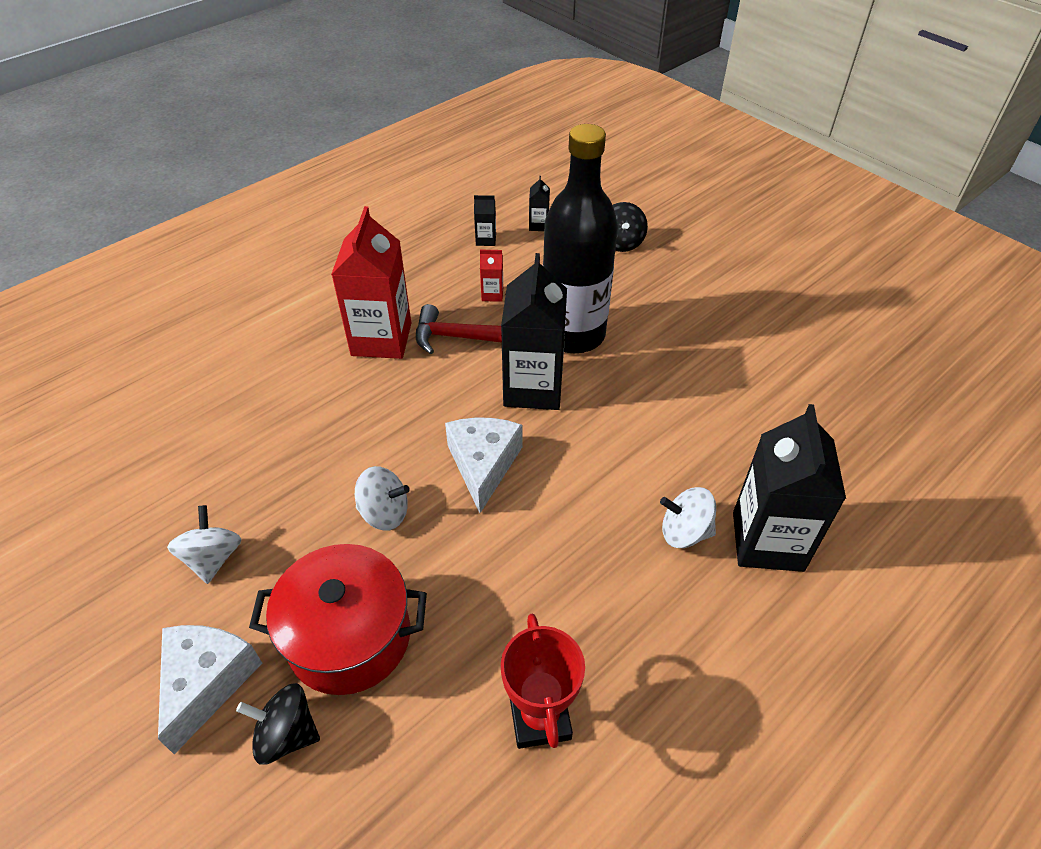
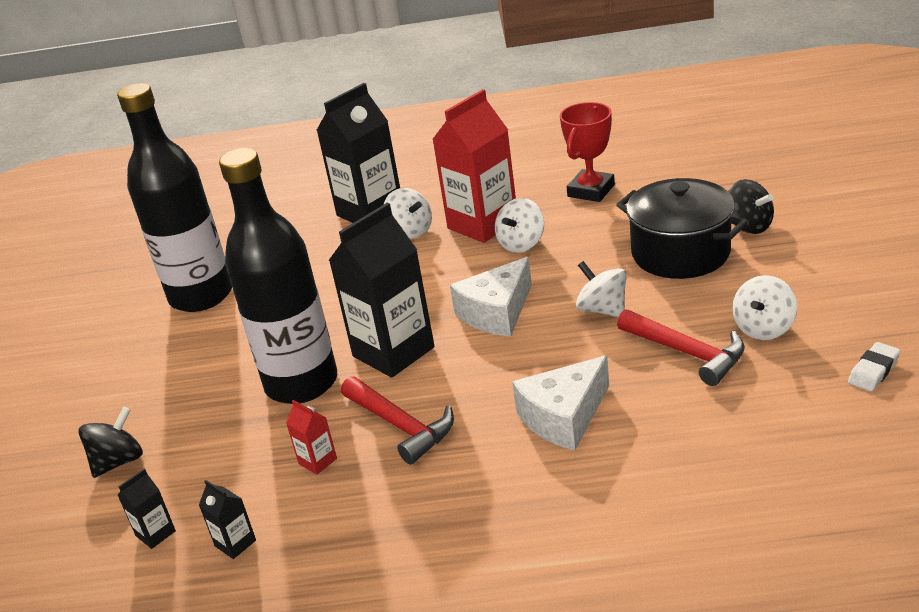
camera: 135 degrees left, 15 degrees down
white cheese [158,625,262,754] -> white cheese moved to [512,355,609,450]
red pot [249,544,427,695] -> black pot [616,178,747,279]
red carton [331,206,411,359] -> red carton moved to [432,89,516,243]
none -> black bottle [117,83,232,312]
none -> white spinning top [495,198,544,253]
none -> red hammer [617,309,745,386]
none -> white eraser [848,342,900,391]

